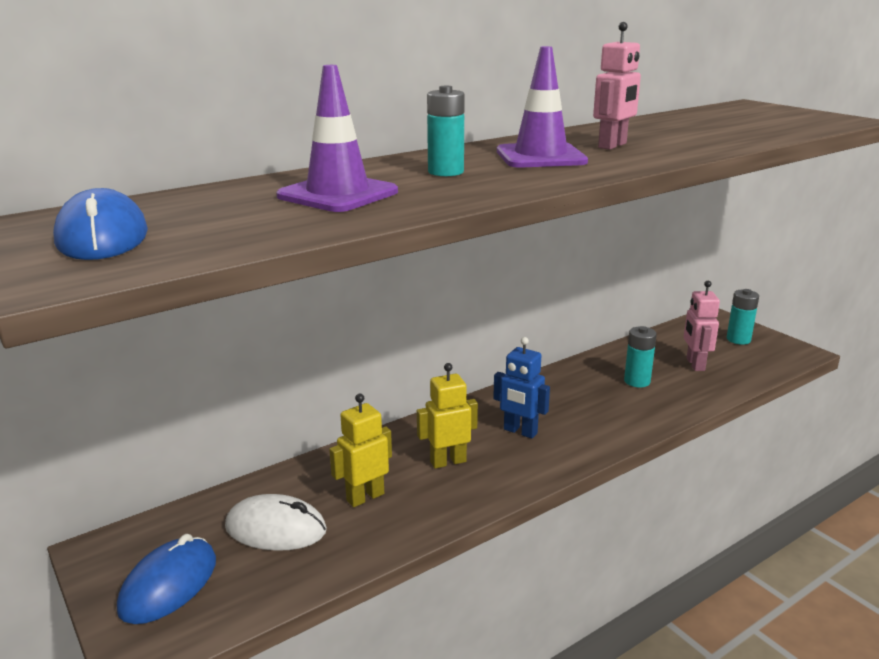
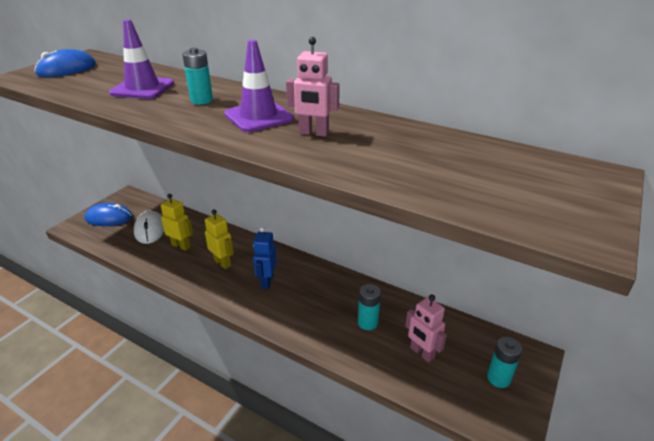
camera: 65 degrees right, 10 degrees up
pink robot [684,281,720,371] -> pink robot turned 105 degrees counterclockwise [405,295,447,363]

